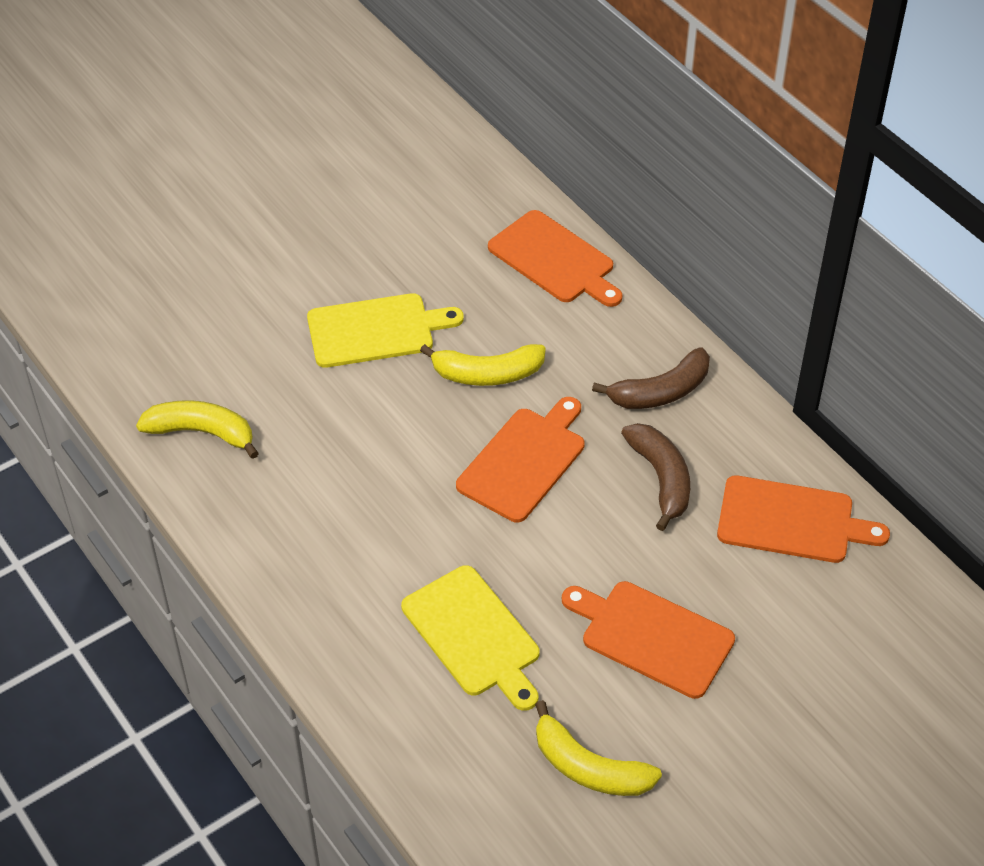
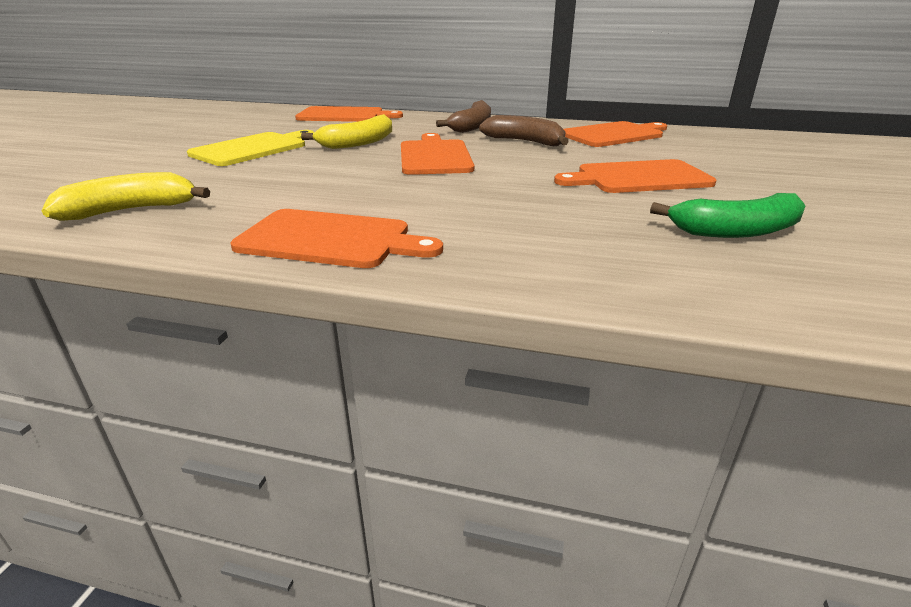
camera: 40 degrees left, 20 degrees down
yellow cutting board [401,565,539,711] -> none
yellow banana [535,700,662,796] -> green banana [650,193,805,238]
none -> orange cutting board [231,209,443,268]

